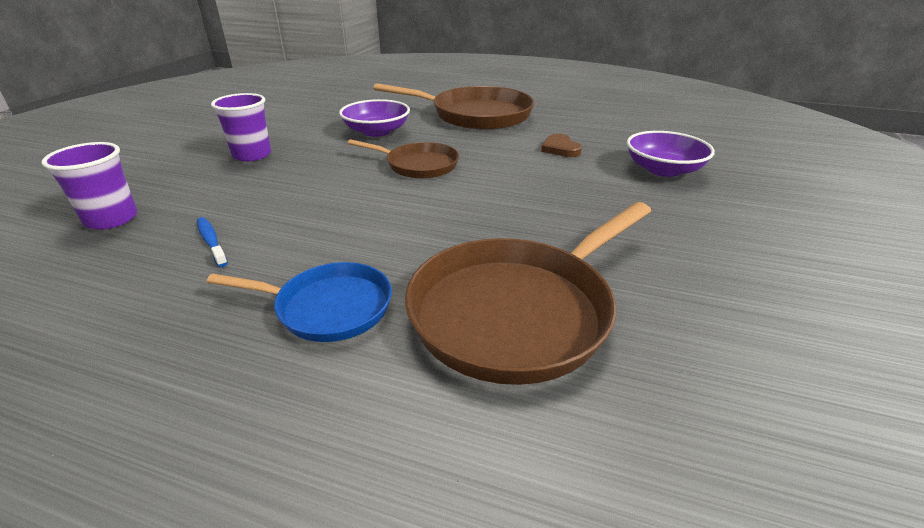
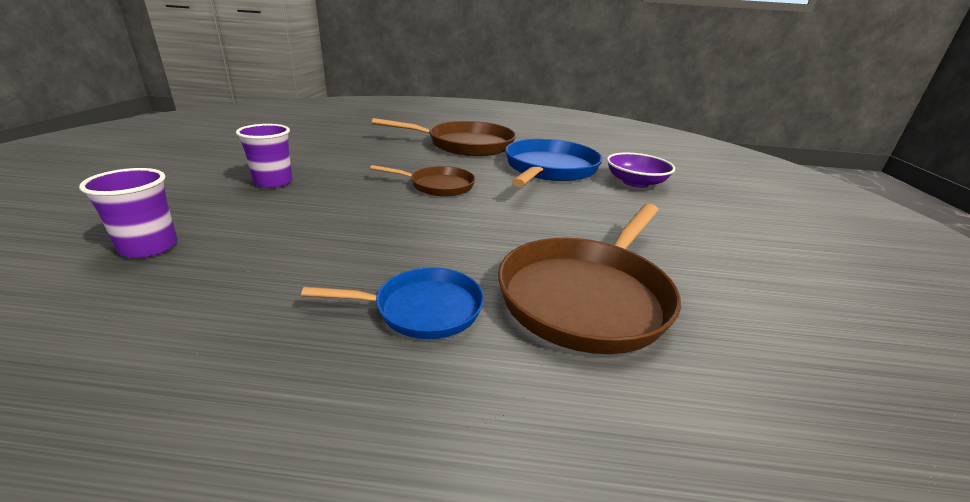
camera: 15 degrees left, 5 degrees down
blue toothbrush [197,217,228,267] -> none
purple bowl [339,99,410,137] -> none
brown heart [541,134,582,157] -> blue pan [505,139,603,187]

